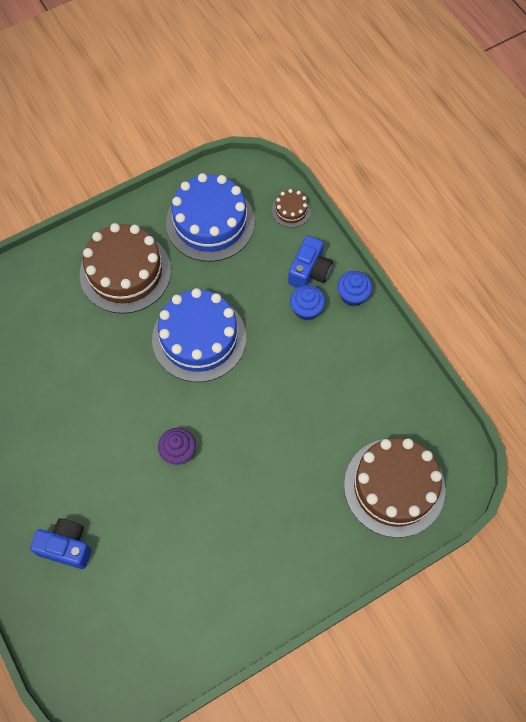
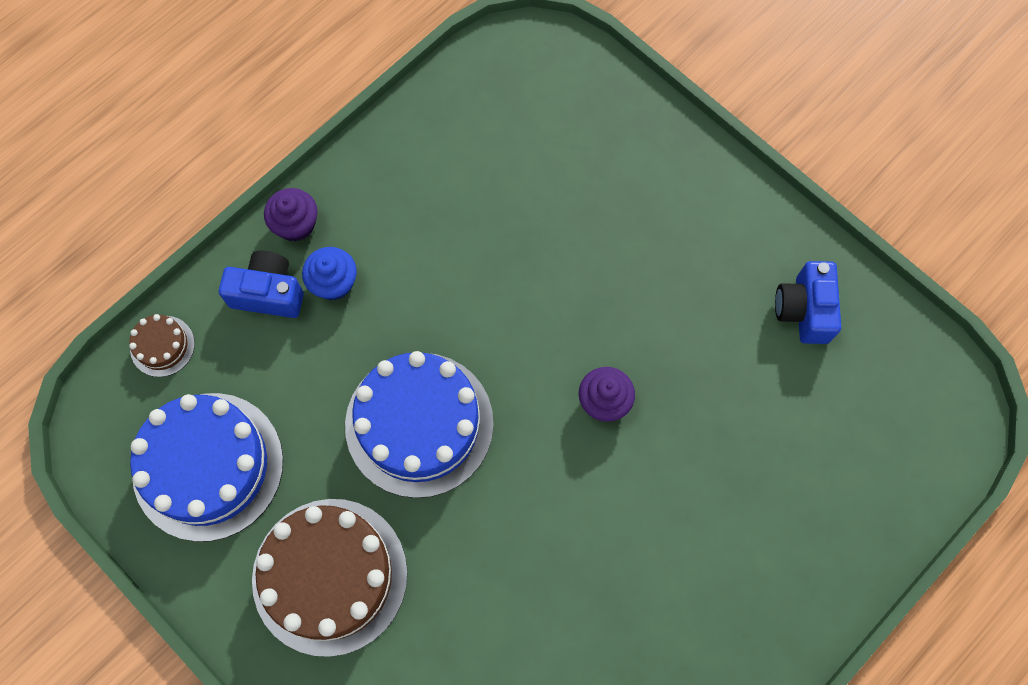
camera: 105 degrees left, 5 degrees up
blue camera [30,518,91,569] -> blue camera moved to [775,261,841,344]
blue cupcake [337,271,372,306] -> purple cupcake [264,188,318,242]
brown cake [344,438,446,538] -> none

